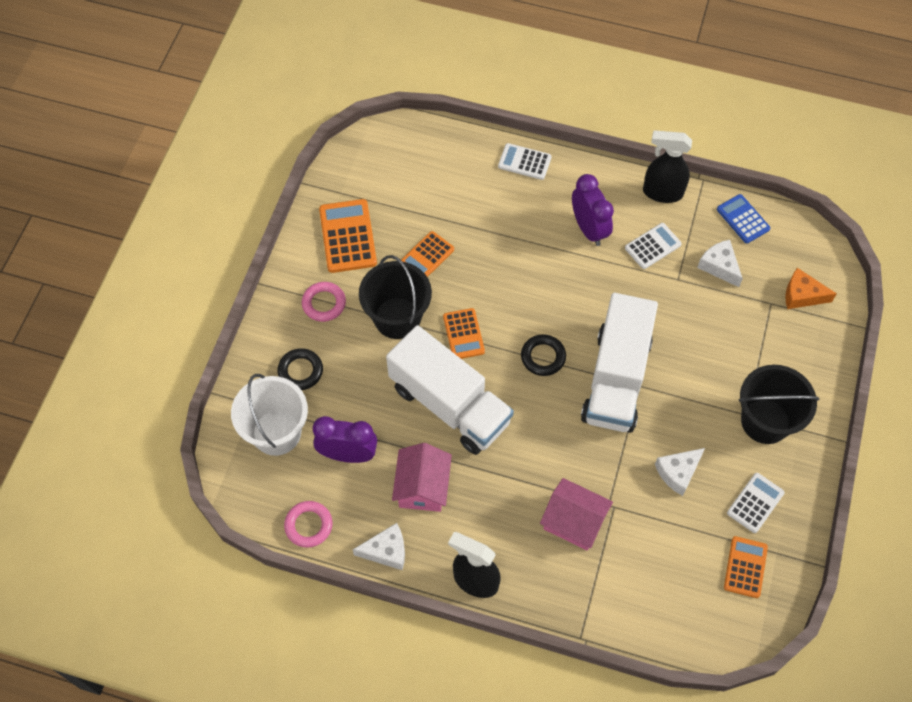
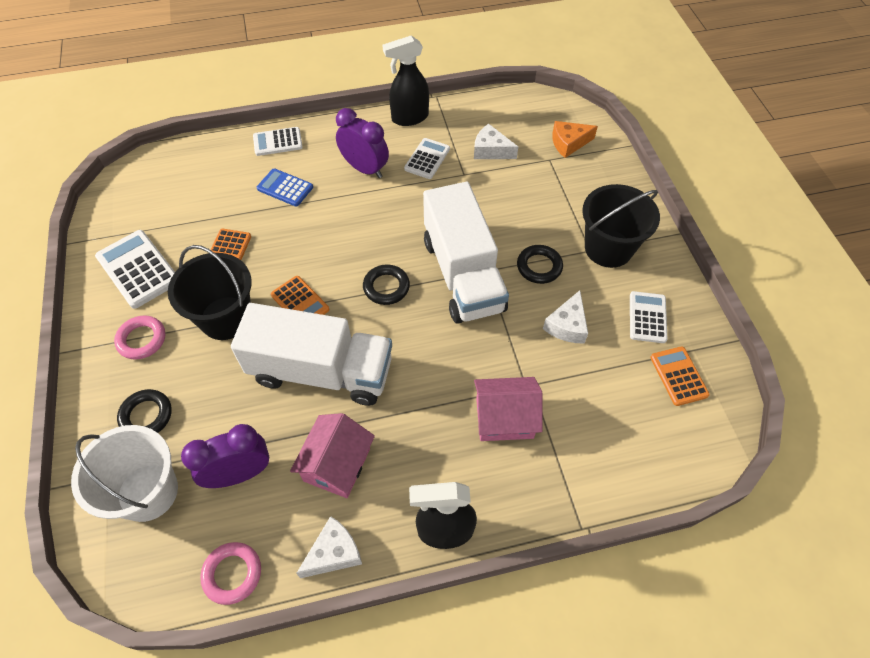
camera: 30 degrees left, 5 degrees down
orange calculator [319,199,377,273] -> white calculator [95,230,175,309]
pink house [392,443,452,512] -> pink house turned 45 degrees clockwise [290,413,375,498]
blue calculator [717,194,770,243] -> blue calculator moved to [257,168,313,206]
none -> black ring [517,245,563,284]

